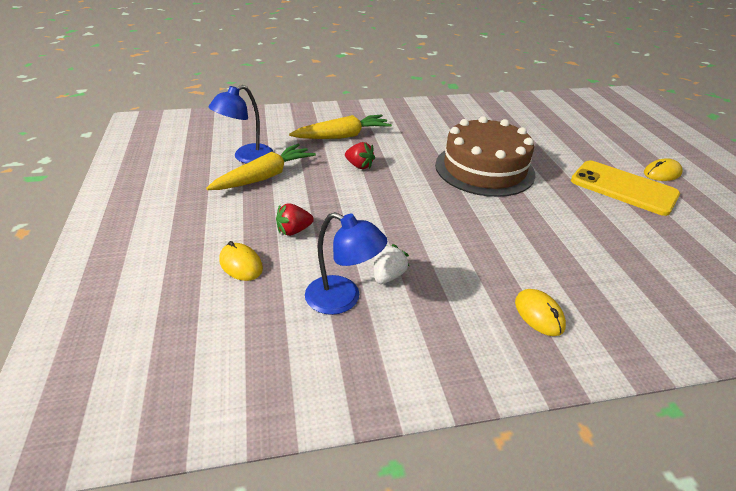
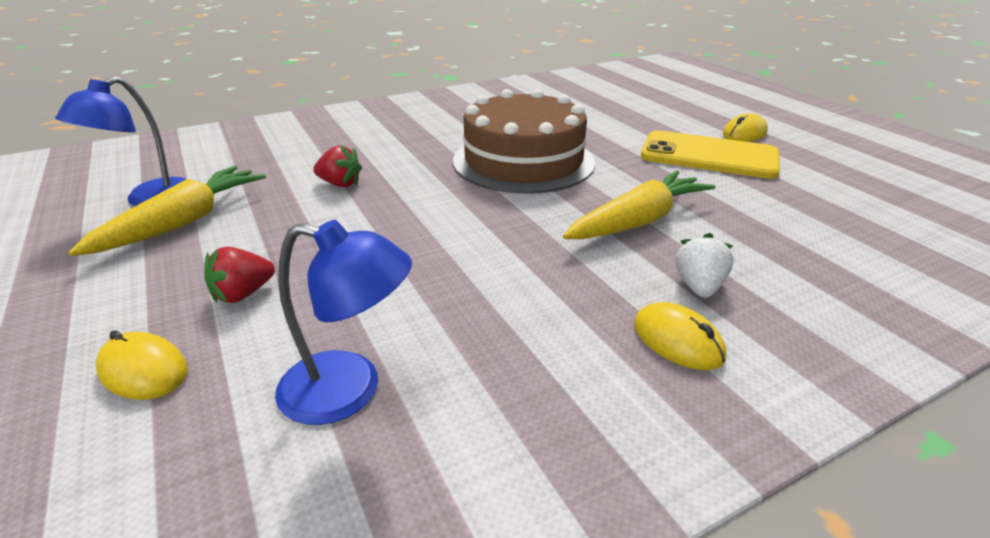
camera: 15 degrees left, 5 degrees down
yellow carrot [289,114,392,139] -> yellow carrot moved to [563,171,715,239]
white strawberry [374,244,409,284] -> white strawberry moved to [675,233,734,298]

